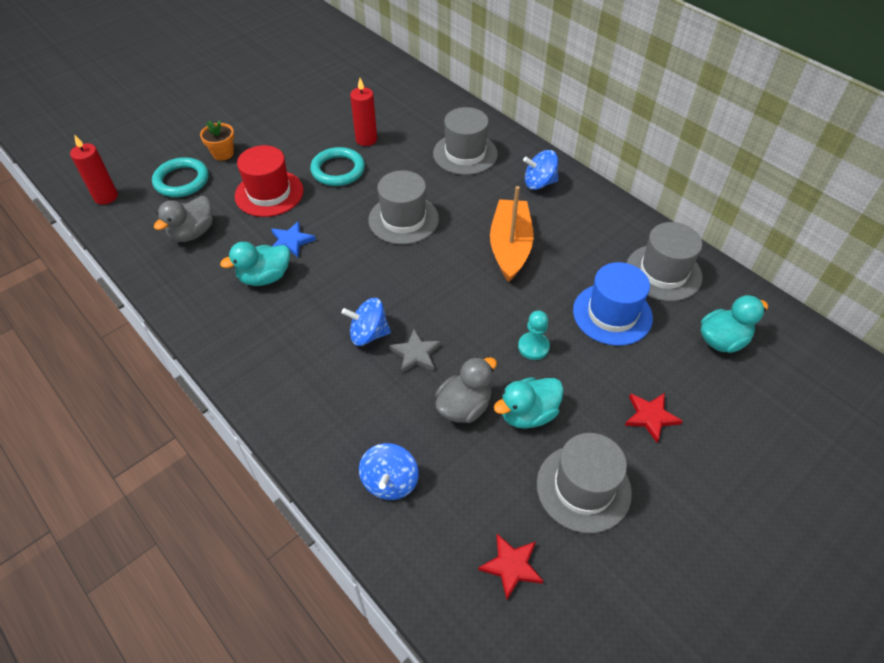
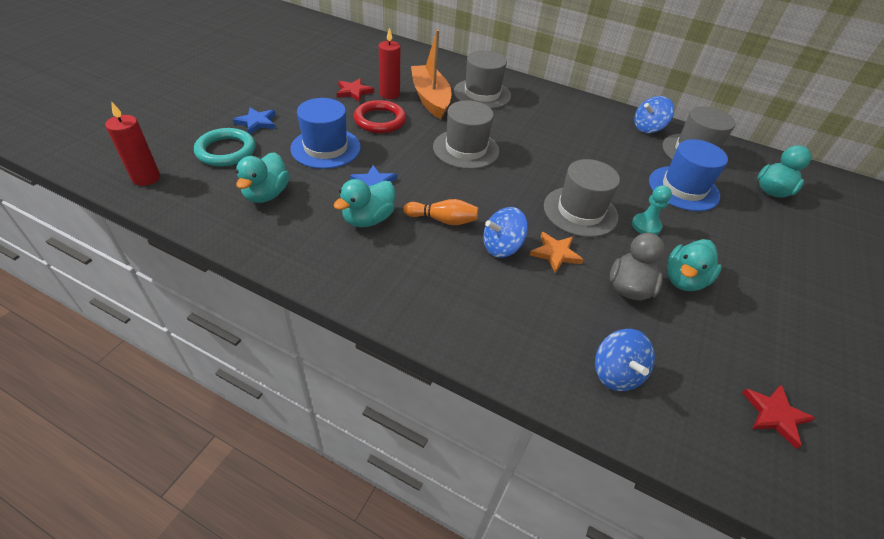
camera: 25 degrees left, 5 degrees down
grey duck [154,196,213,242] -> turquoise duck [236,152,289,203]
orange flower pot [200,120,234,161] -> blue star [233,107,276,134]
red hat [235,145,304,217] -> blue hat [290,98,361,169]
turquoise ring [310,147,365,186] -> red ring [354,100,406,133]
grey star [389,329,441,374] -> orange star [530,232,584,273]
orange boat [490,186,534,282] -> orange boat moved to [411,30,452,119]
blue spinning top [523,150,558,190] -> blue spinning top moved to [634,96,674,133]
grey hat [537,433,632,533] -> grey hat moved to [544,159,620,237]
red star [625,393,682,443] -> red star moved to [337,78,374,102]
none -> orange bowling pin [403,199,478,225]

